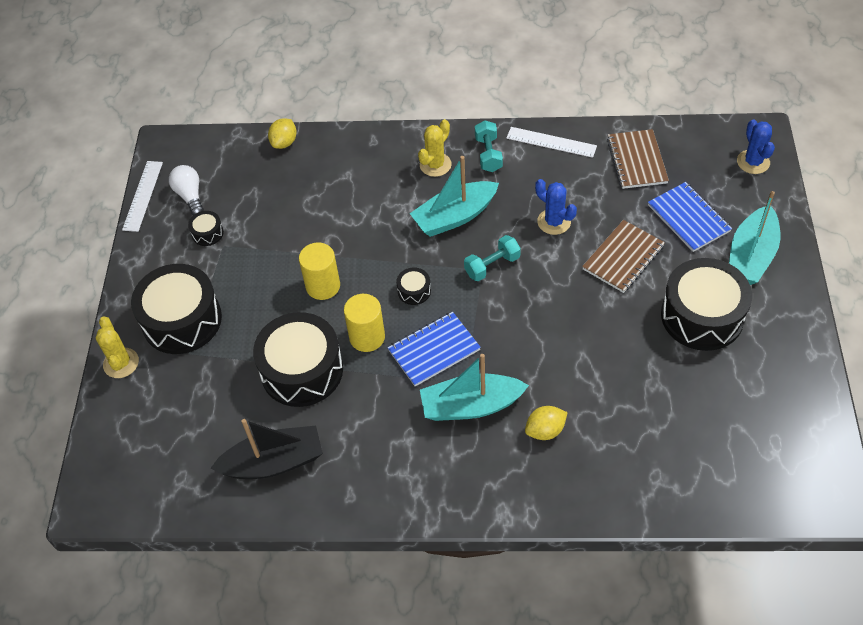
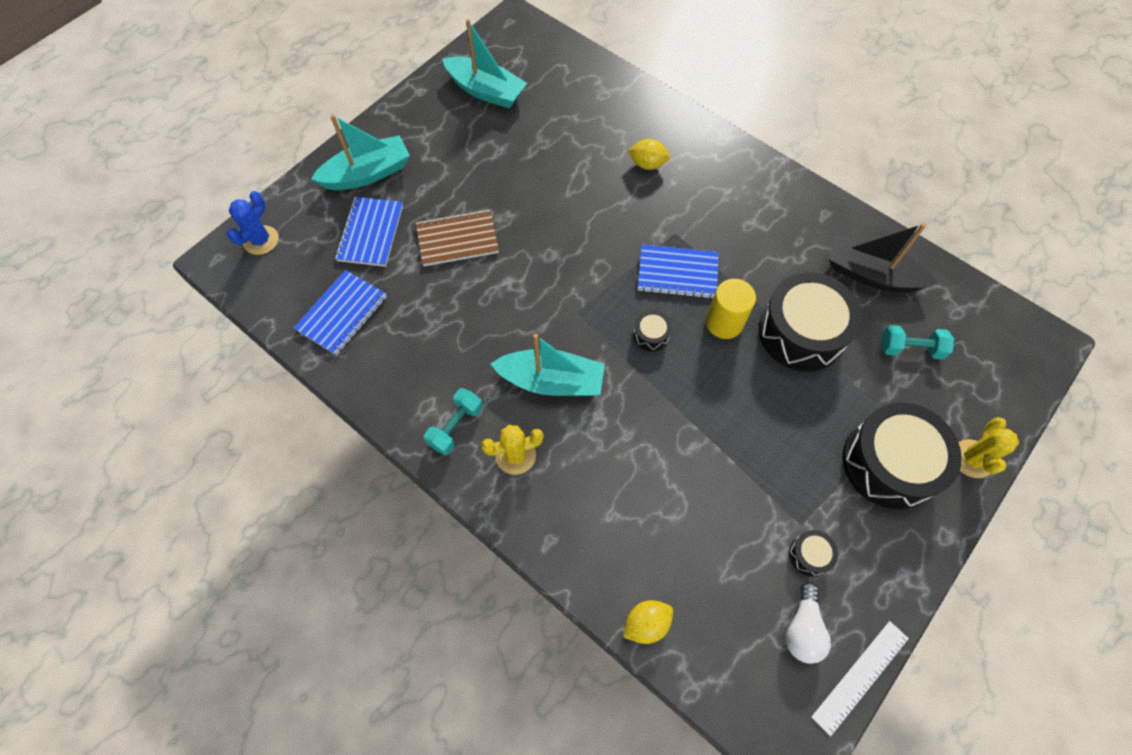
camera: 145 degrees left, 10 degrees up
yellow cylinder [299,243,340,300] -> none
turquoise boat [420,354,529,421] -> turquoise boat moved to [442,19,527,108]
turquoise dumbbell [464,235,521,281] -> turquoise dumbbell moved to [881,325,954,359]
white ruler [506,127,597,158] -> none
blue cactus [535,179,577,235] -> none
brown notebook [607,129,669,189] -> blue notebook [294,270,387,356]
black drum [661,258,752,351] -> none

